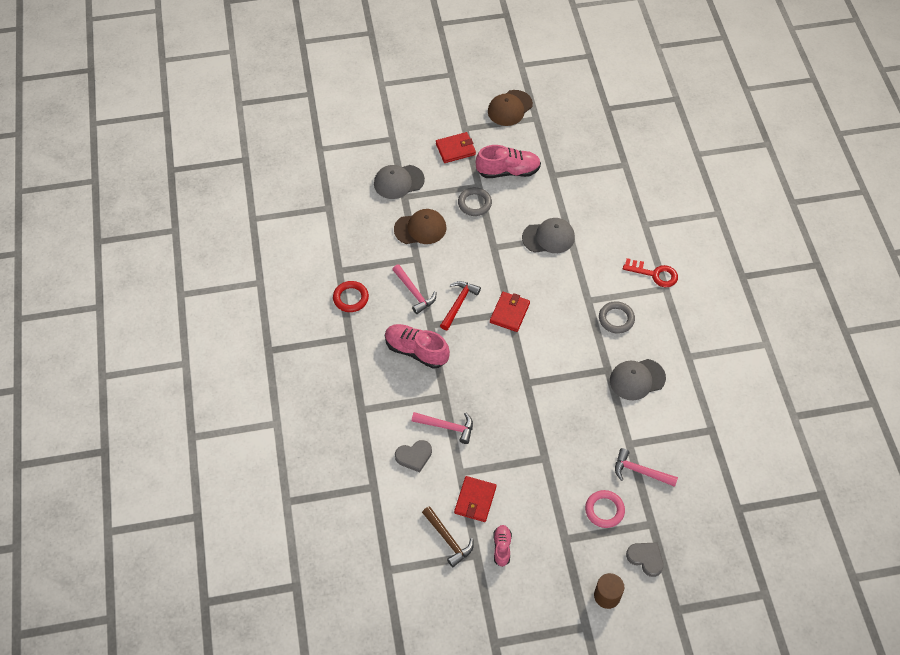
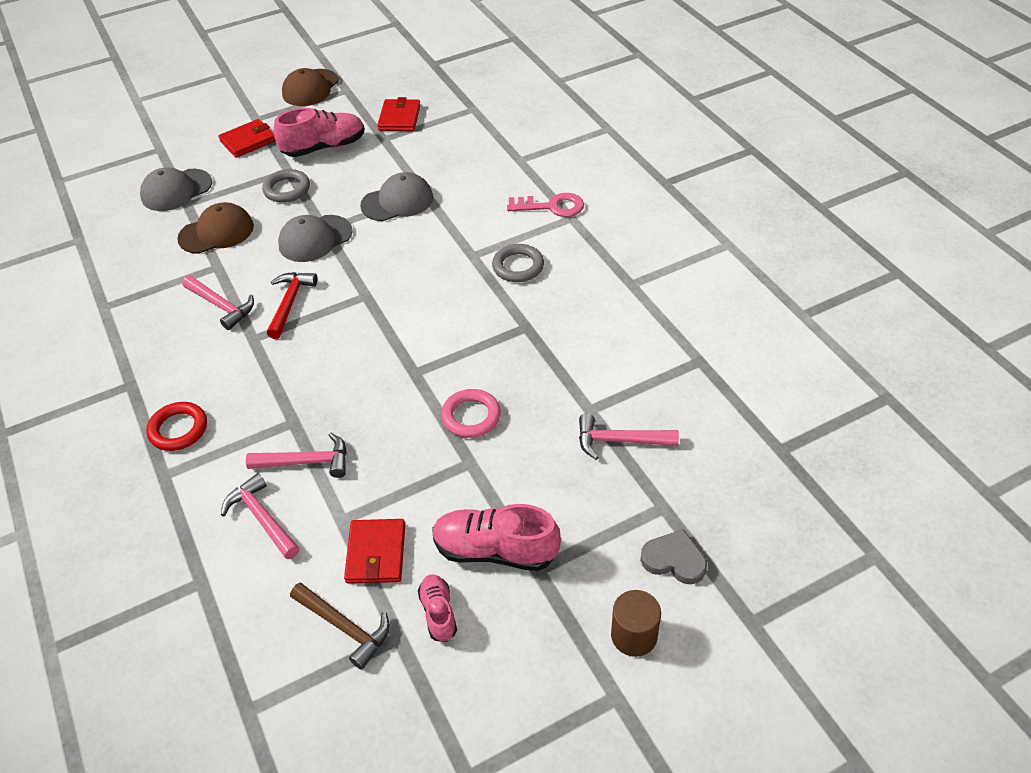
camera: 15 degrees left, 10 degrees down
red ring [333,281,369,312] -> red ring moved to [146,402,207,451]
pink shoe [385,324,450,369] -> pink shoe moved to [432,504,561,571]
grey heart [395,440,432,473] -> pink hammer [221,473,299,559]
red wallet [490,292,530,332] -> red wallet moved to [378,97,421,131]
pink ring [585,490,625,528] -> pink ring moved to [441,389,501,438]
grey cap [610,359,666,400] -> grey cap moved to [278,215,353,262]
red key [623,258,678,287] -> pink key [507,193,584,217]

